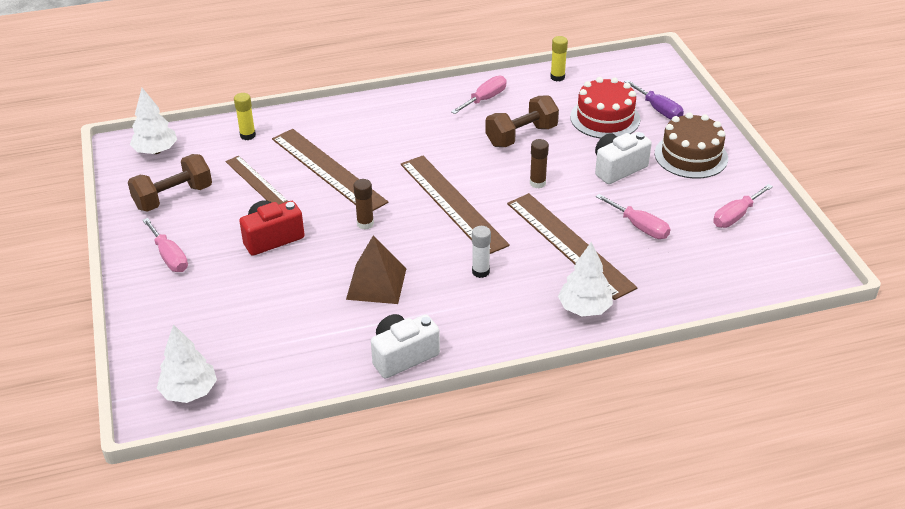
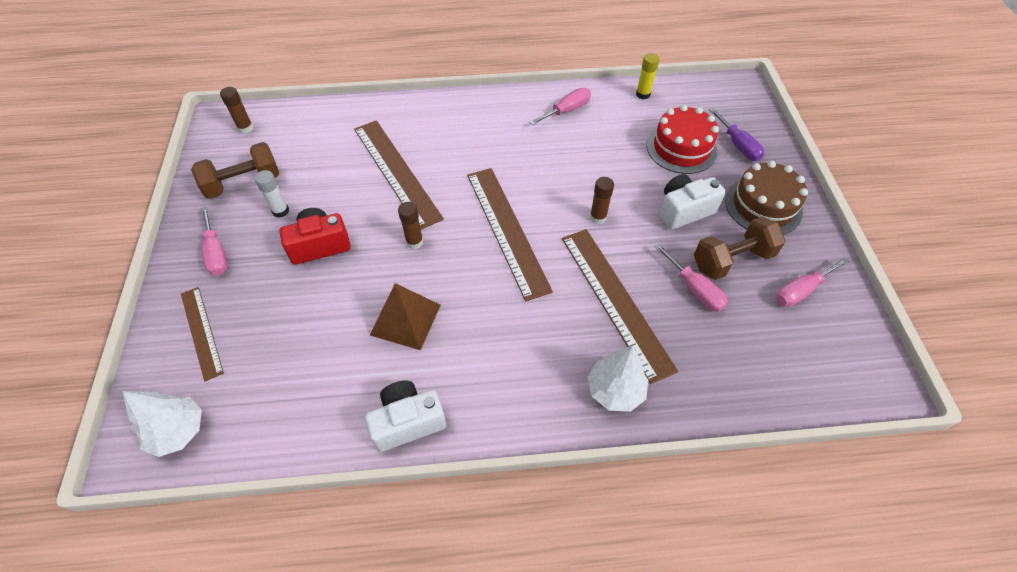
camera: 10 degrees right, 15 degrees up
white tree [130,88,177,154] -> brown glue stick [220,87,253,134]
brown ruler [226,156,288,205] -> brown ruler moved to [181,287,224,381]
yellow glue stick [234,93,256,140] -> none
white glue stick [472,226,491,278] -> white glue stick moved to [255,170,289,218]
brown dumbbell [485,95,559,147] -> brown dumbbell moved to [694,217,786,280]

